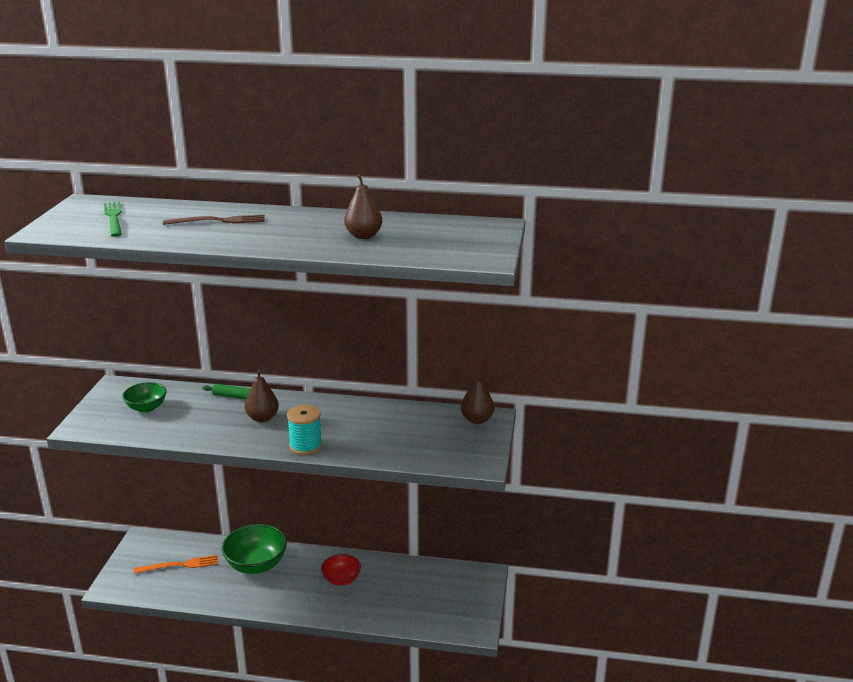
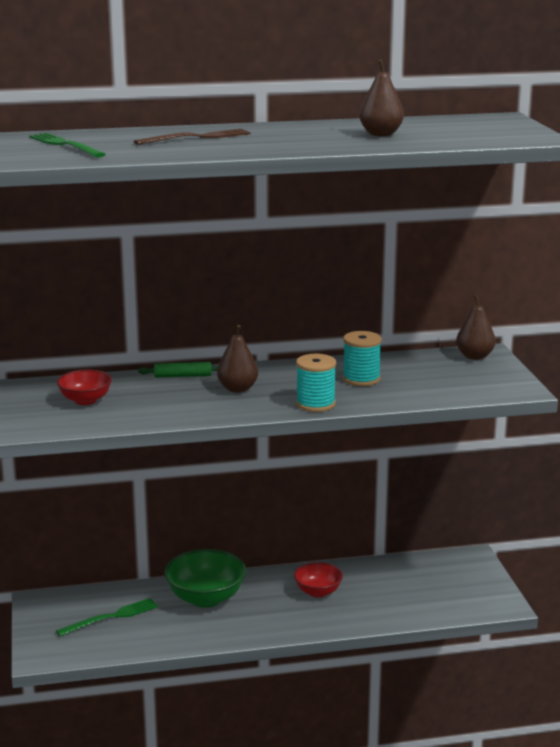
camera: 20 degrees left, 5 degrees down
green bowl [122,382,166,413] -> red bowl [57,370,112,405]
orange fork [134,555,218,574] -> green fork [56,598,158,636]
none -> turquoise spool [343,331,382,386]

